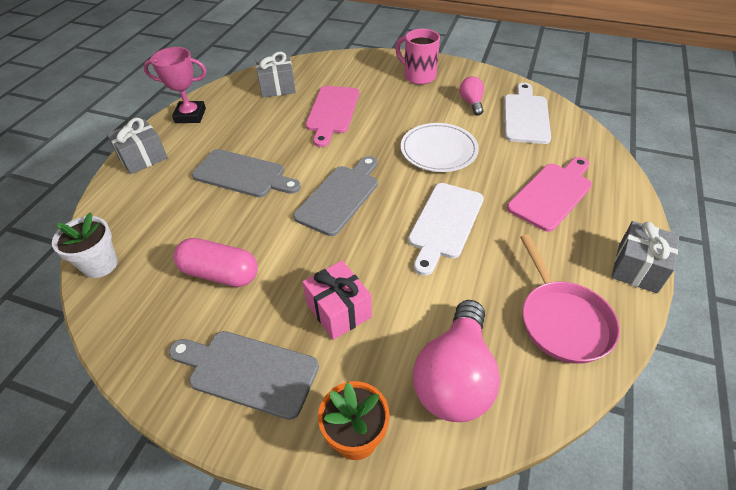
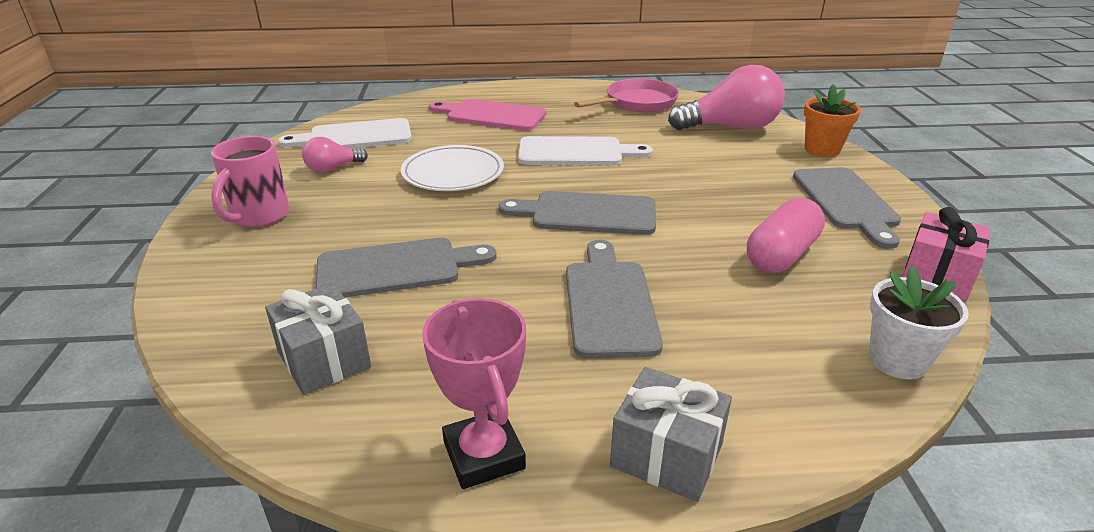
camera: 115 degrees left, 15 degrees down
pink capsule [173,238,258,287] -> pink capsule turned 45 degrees clockwise [747,198,825,273]
pink gift [302,261,372,340] -> pink gift moved to [903,207,991,301]
pink cutting board [306,86,359,147] -> grey cutting board [315,238,496,298]
grey gift [611,221,679,293] -> none

